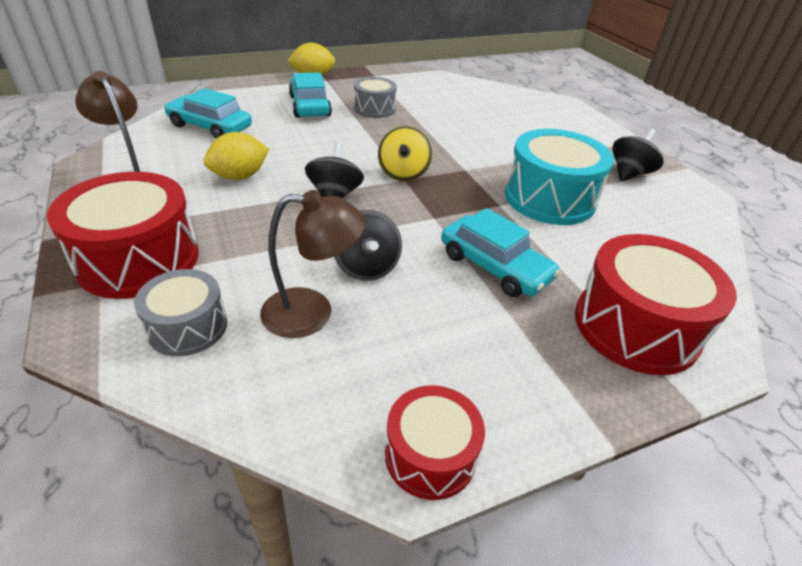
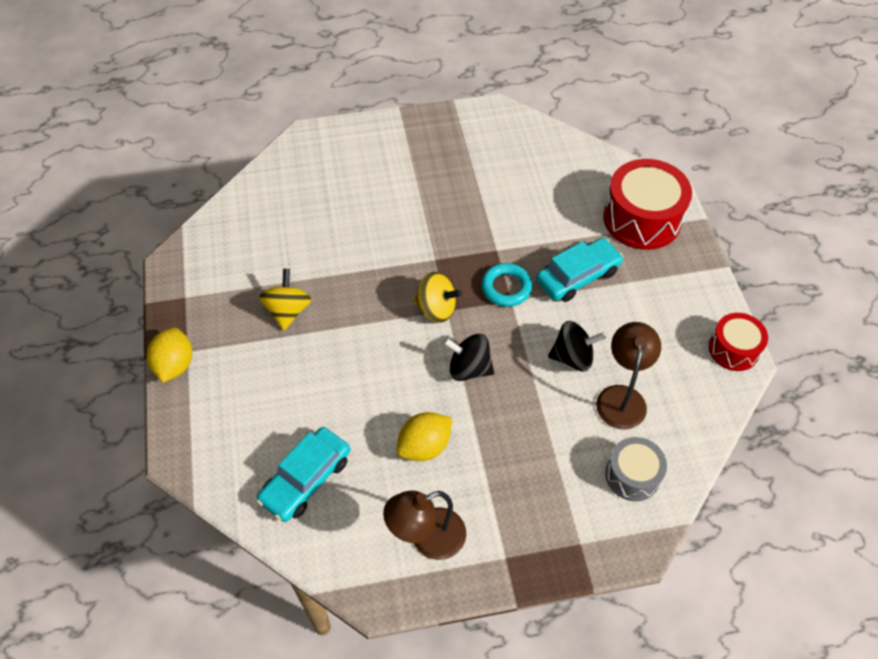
camera: 75 degrees left, 15 degrees up
red drum [47,172,199,299] -> none
yellow lemon [203,132,269,180] -> yellow lemon turned 75 degrees clockwise [397,412,452,461]
turquoise car [289,72,332,118] -> none
grey drum [354,77,397,118] -> yellow spinning top [259,269,312,330]
turquoise drum [505,129,614,225] -> none
black spinning top [612,129,663,181] -> none
none -> turquoise ring [481,263,532,307]

